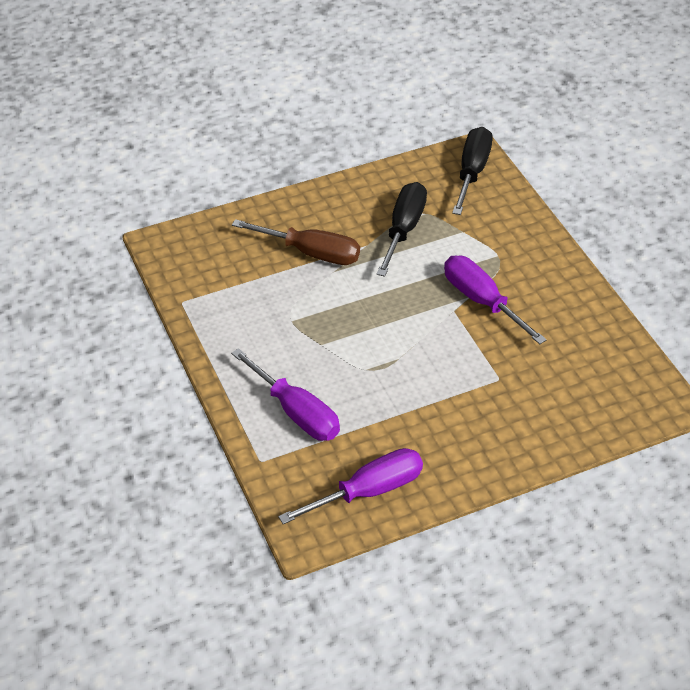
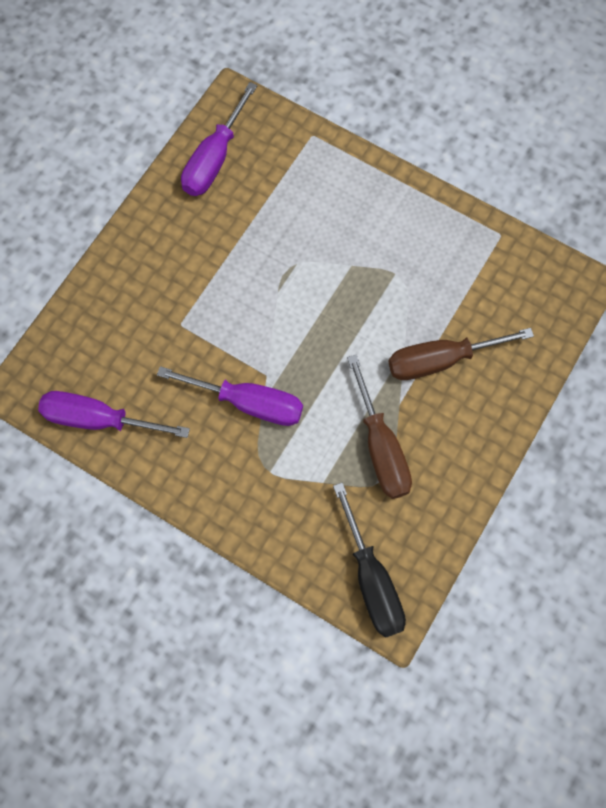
camera: 145 degrees right, 25 degrees up
purple screwdriver [231,348,340,441] -> purple screwdriver moved to [38,391,190,438]
black screwdriver [376,182,427,277] -> brown screwdriver [347,355,412,499]

